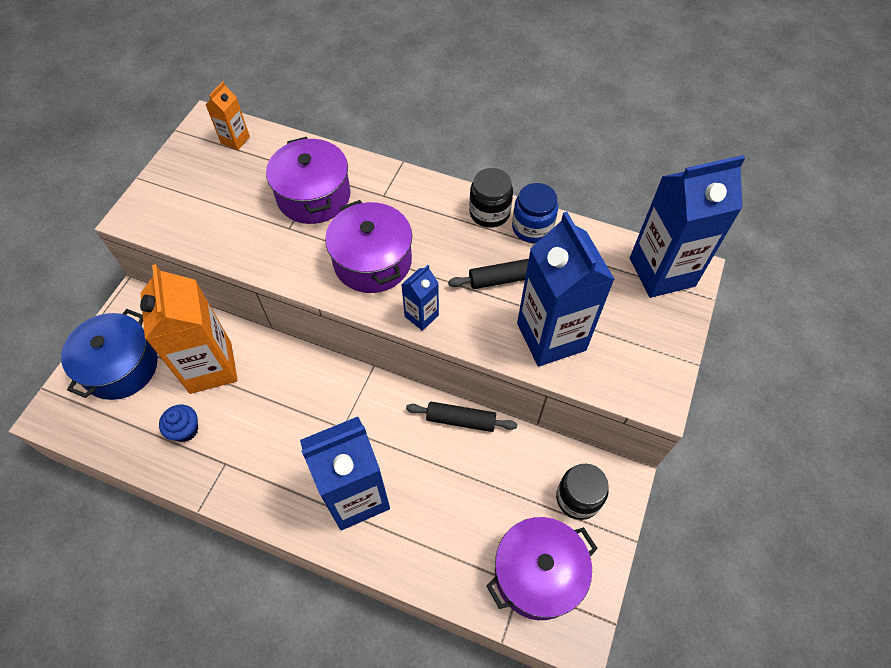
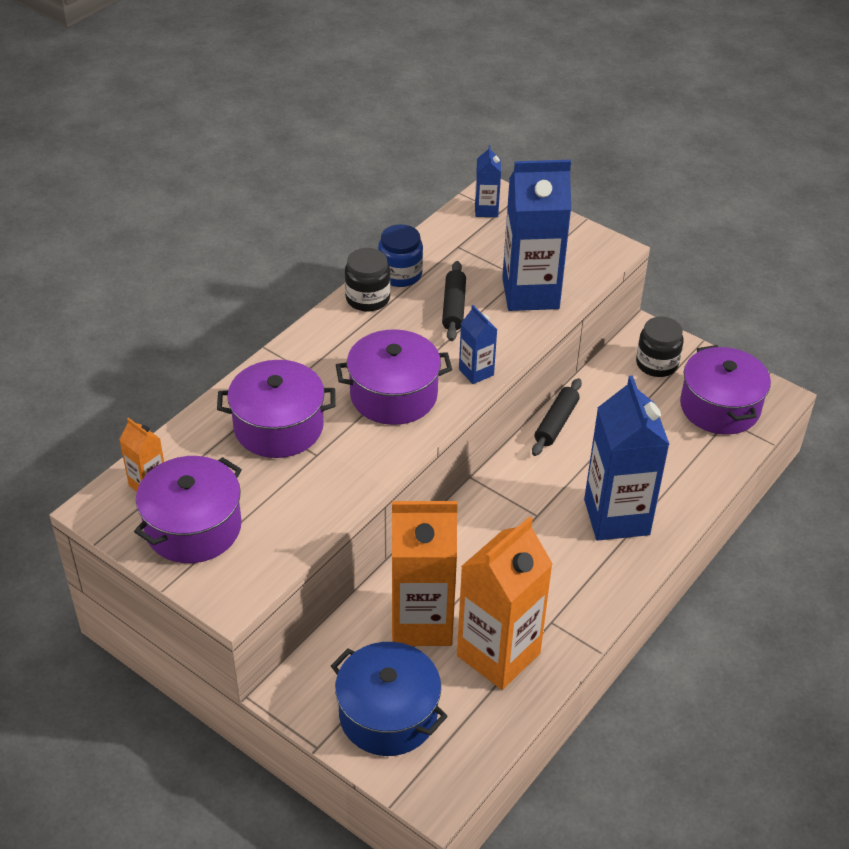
camera: 75 degrees left, 15 degrees down
blue cupcake [159,405,198,442] -> orange carton [457,517,553,690]
blue carton [630,155,745,298] -> blue carton [475,145,501,217], size x0.47
none -> purple pot [134,456,242,563]

